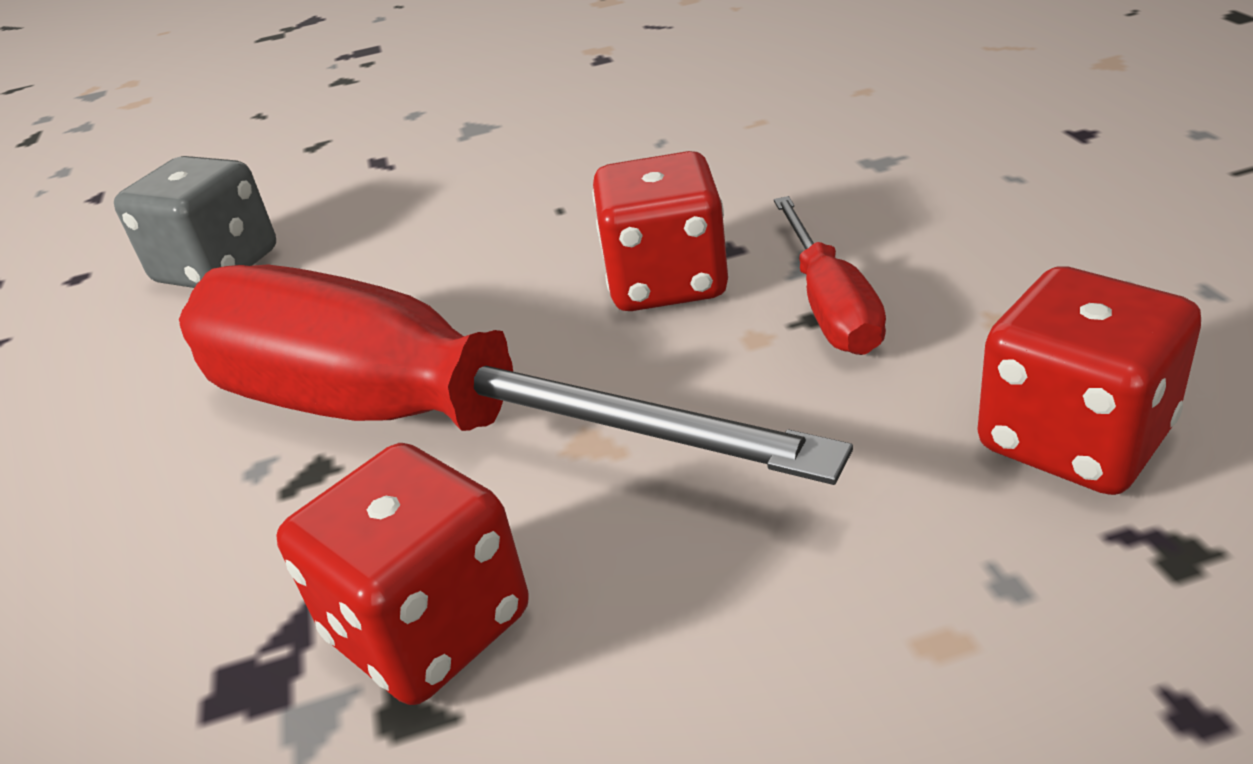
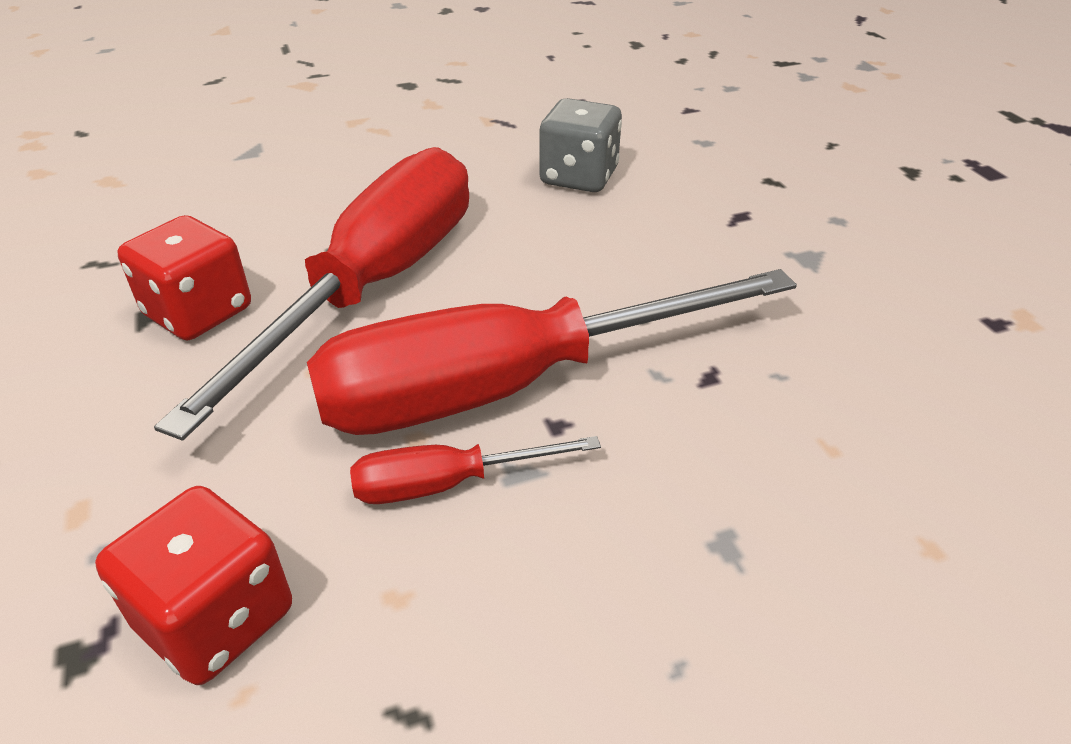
camera: 80 degrees right, 5 degrees up
red dice [592,151,728,311] -> red screwdriver [307,269,797,435]

